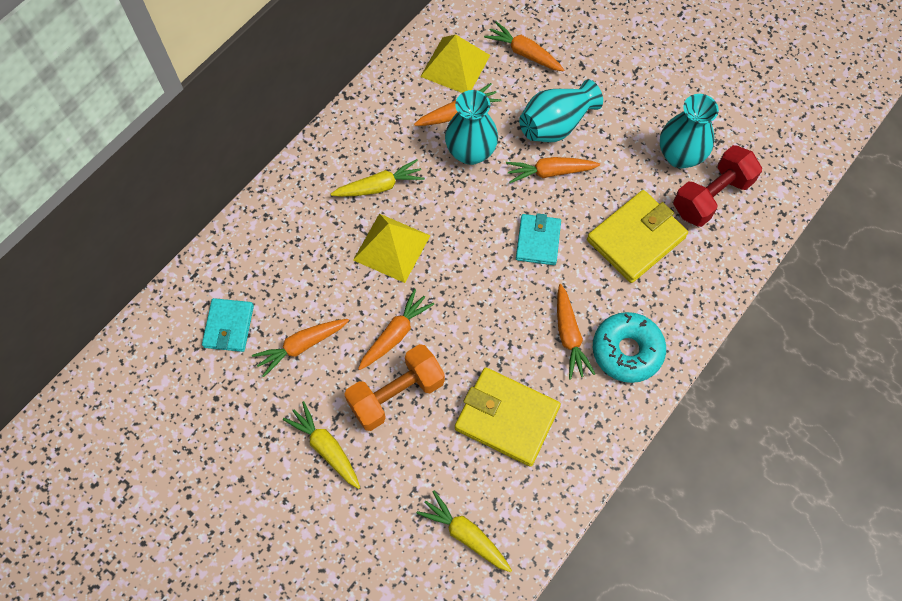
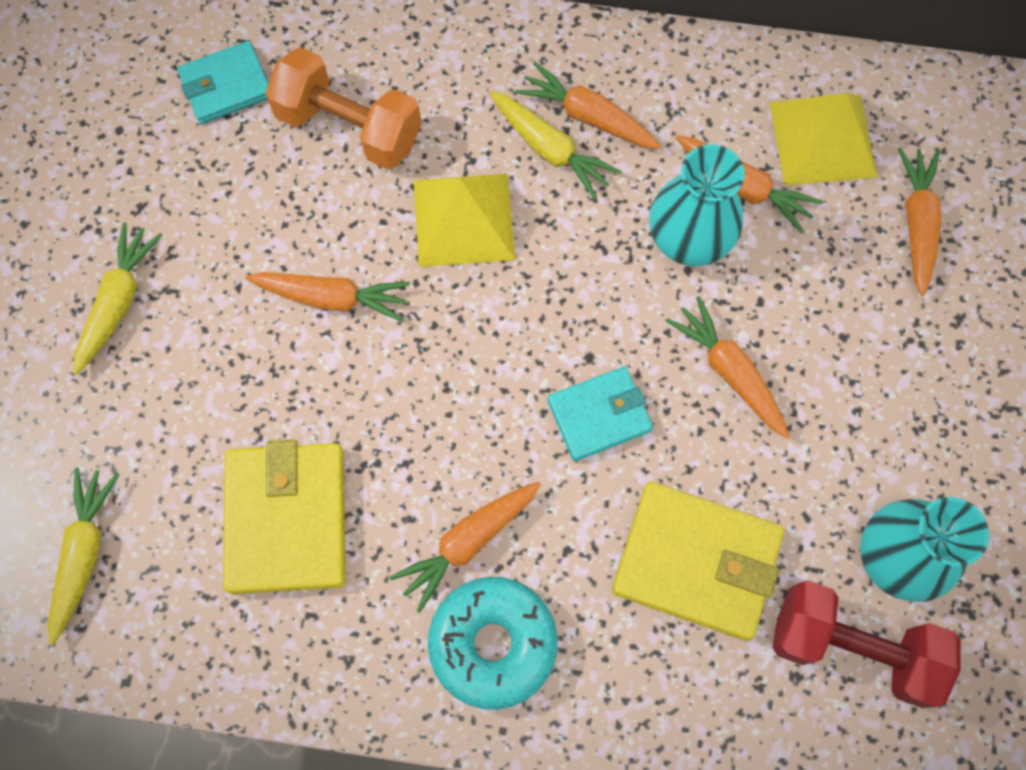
camera: 60 degrees right, 5 degrees up
orange carrot [252,319,349,377] -> orange carrot moved to [515,62,661,149]
orange dumbbell [344,344,445,431] -> orange dumbbell moved to [265,47,422,169]
turquoise vase [519,79,603,142] -> none

